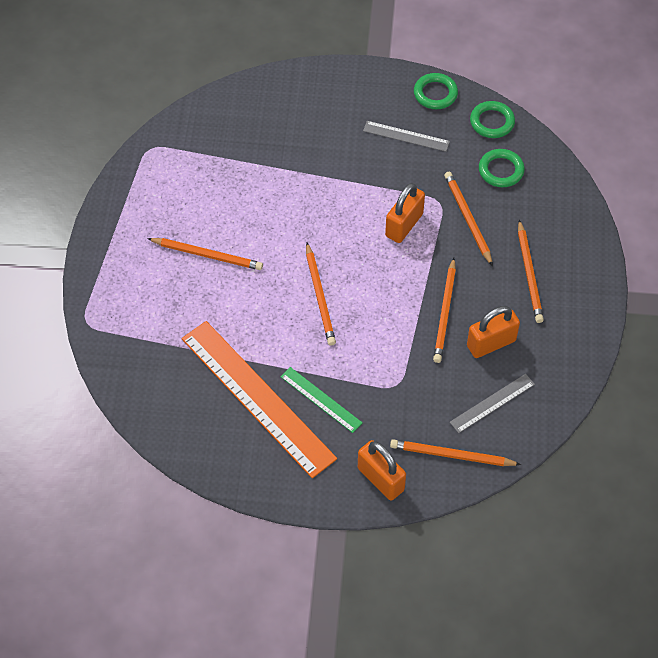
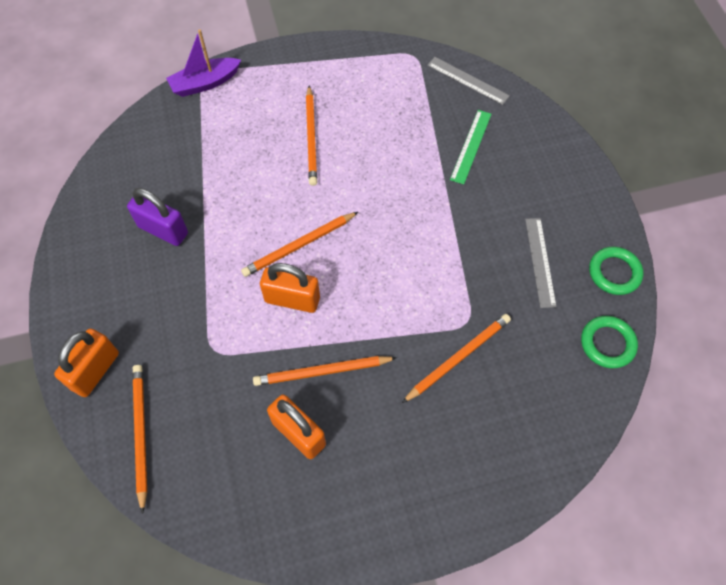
camera: 70 degrees right, 5 degrees up
orange ruler [182,321,337,478] -> purple padlock [127,188,188,246]
green ruler [281,367,363,433] -> green ruler moved to [450,110,491,184]
orange padlock [385,183,425,243] -> orange padlock moved to [260,263,320,313]
grey ruler [450,374,535,433] -> grey ruler moved to [427,57,510,105]
green ring [479,149,525,187] -> none
orange pencil [518,220,544,323] -> none
none -> purple boat [166,29,241,97]

